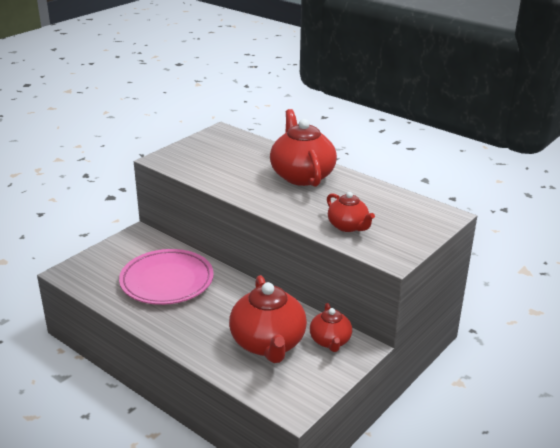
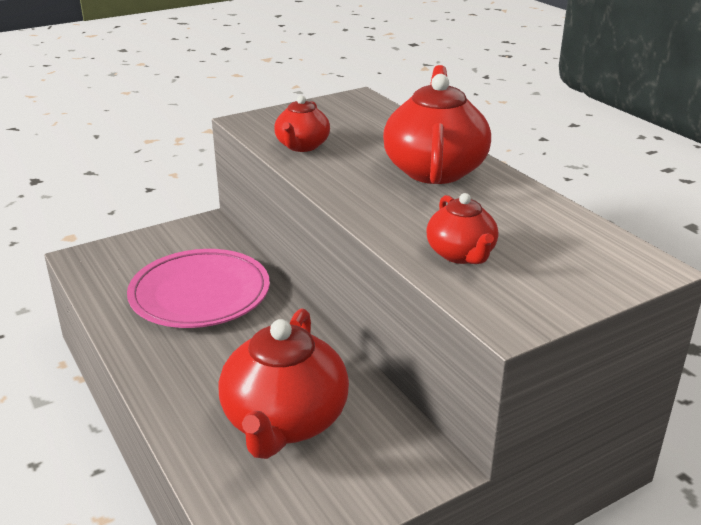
camera: 20 degrees right, 0 degrees up
red teapot [310,303,352,352] -> red teapot moved to [274,95,330,152]

